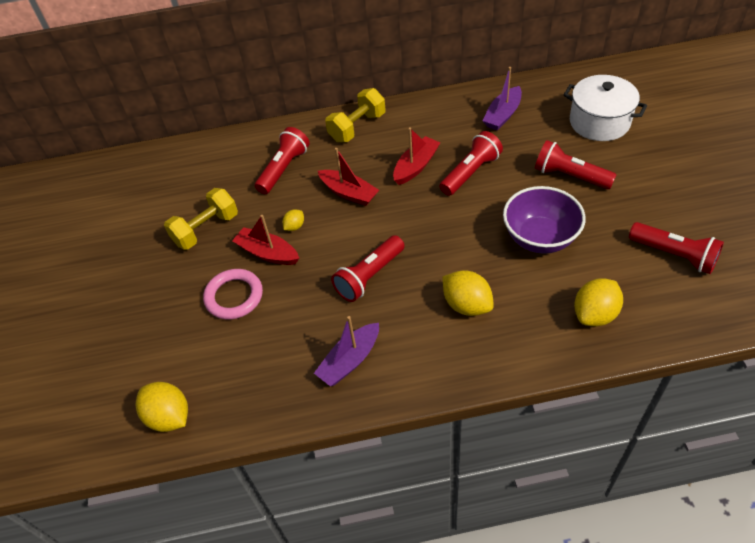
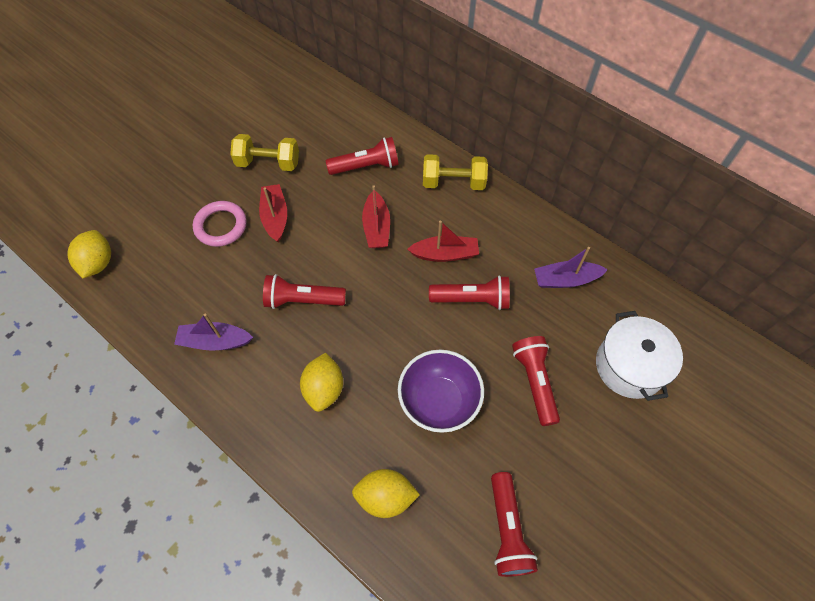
camera: 45 degrees right, 10 degrees up
yellow lemon [282,210,304,231] -> none

